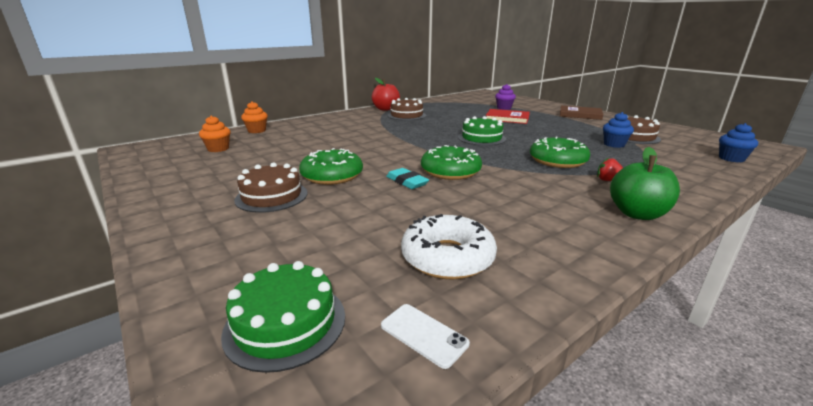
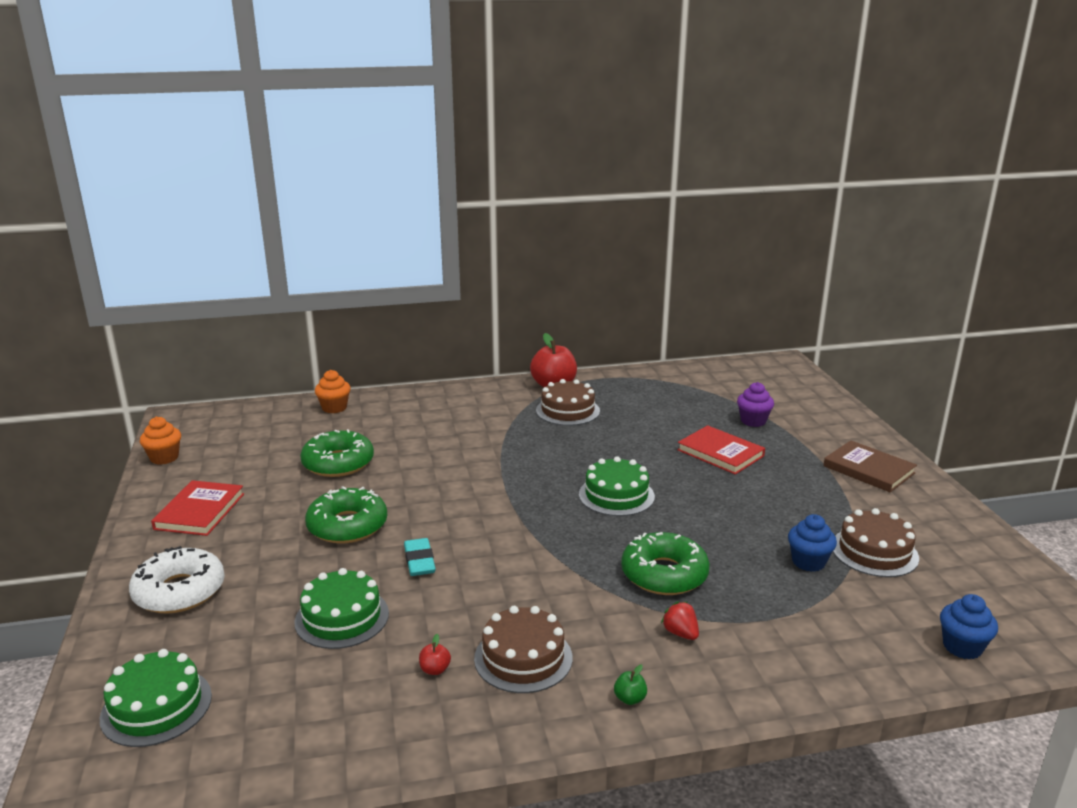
camera: 25 degrees right, 0 degrees up
orange cupcake [199,115,231,152] -> orange cupcake moved to [140,416,181,465]
brown cake [234,162,308,213] -> brown cake moved to [474,606,573,693]
white phone [381,304,470,369] -> none
white donut [401,214,497,280] -> white donut moved to [129,546,225,614]
green donut [421,145,482,180] -> green donut moved to [300,429,374,477]
green apple [610,147,680,220] -> green apple [614,665,647,705], size x0.41
none -> red book [151,480,244,536]
none -> green cake [294,568,389,649]
none -> red apple [419,634,451,675]

